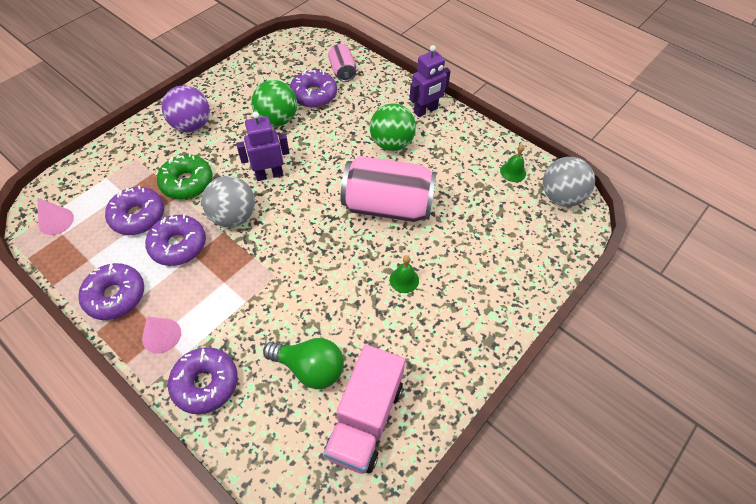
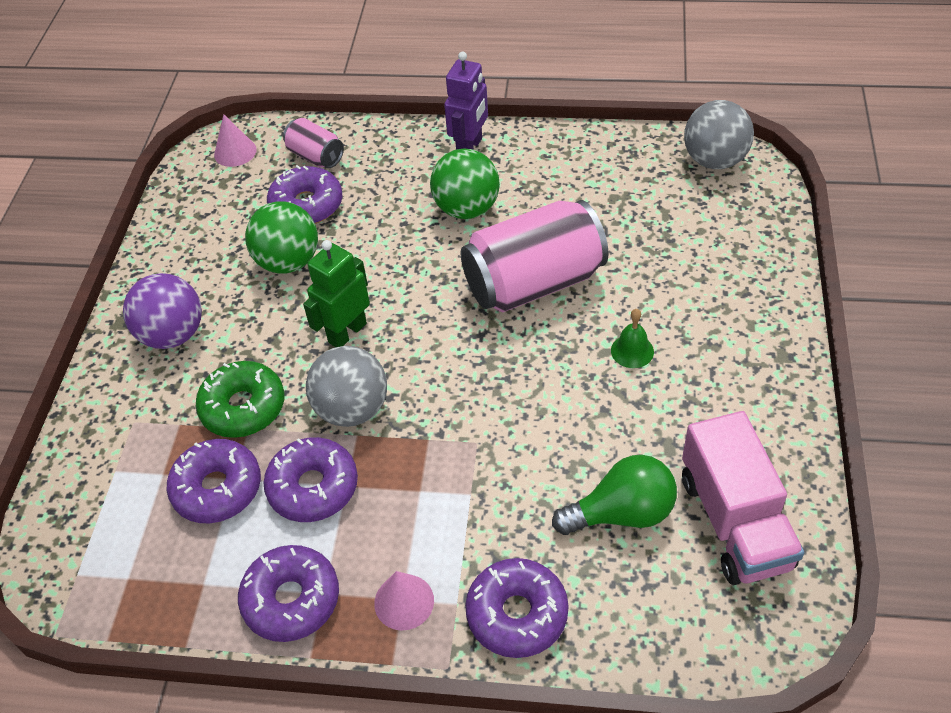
camera: 30 degrees left, 5 degrees down
pink cone [37,198,74,235] -> pink cone moved to [214,115,257,167]
purple robot [236,112,289,181] -> green robot [303,240,370,347]
green bell [500,144,526,182] -> none

